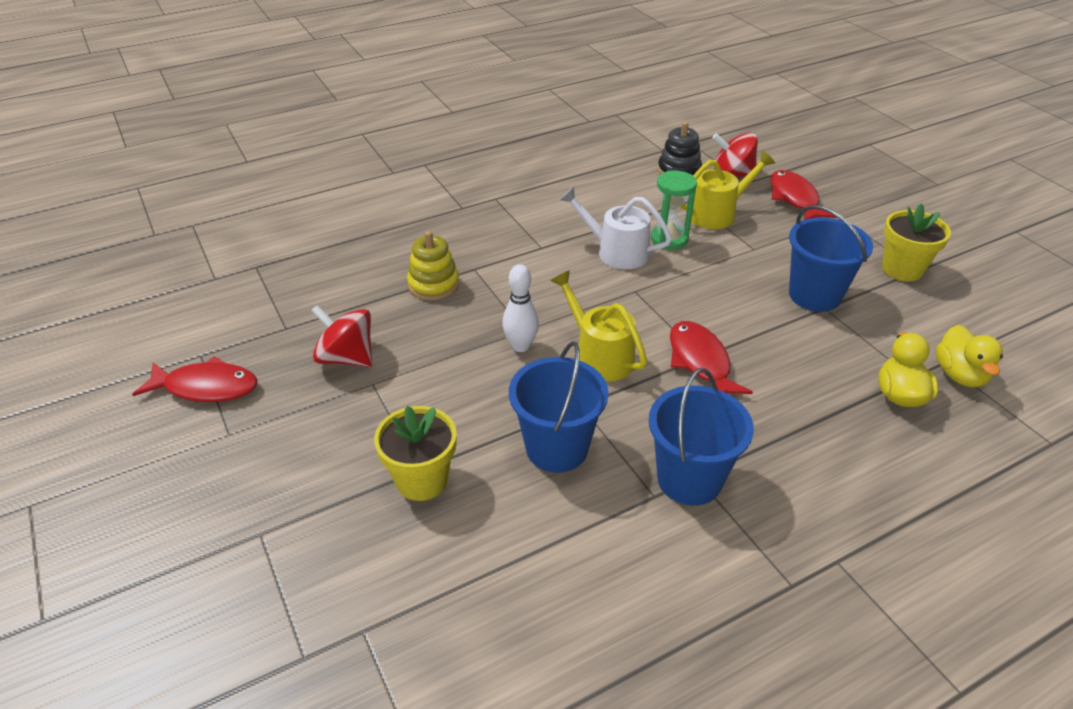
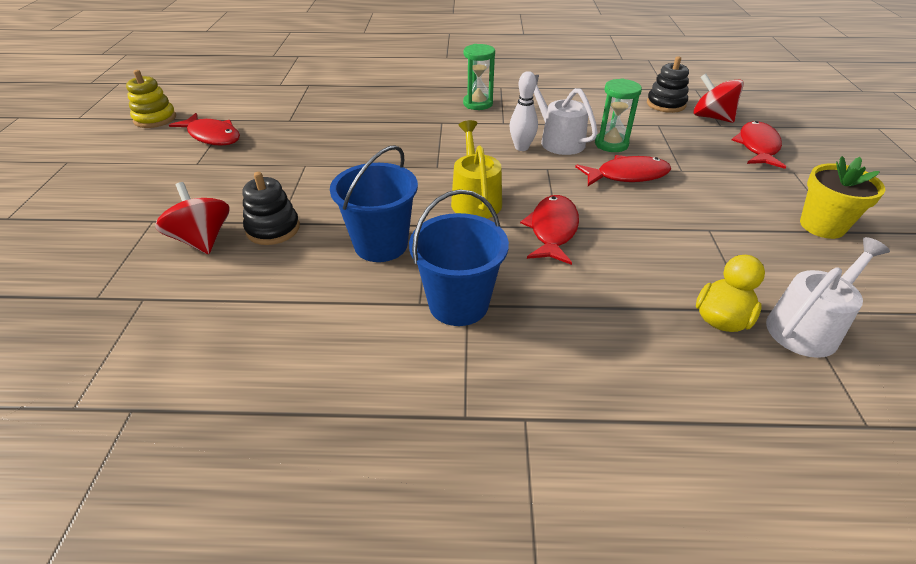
camera: 30 degrees right, 0 degrees up
red spinning top [311,305,372,367] -> red spinning top moved to [155,182,229,254]
yellow flower pot [374,406,457,501] -> black stacking toy [242,172,300,245]
yellow stacking toy [407,231,459,300] -> yellow stacking toy moved to [126,70,176,128]
white bowling pin [502,264,539,352] -> white bowling pin moved to [509,71,538,151]
yellow watering can [680,151,775,229] -> none
blue bucket [789,205,873,312] -> none
yellow duck [936,325,1003,387] -> white watering can [766,237,890,358]
none -> green hourglass [463,44,495,110]
none -> red fish [575,155,671,186]

